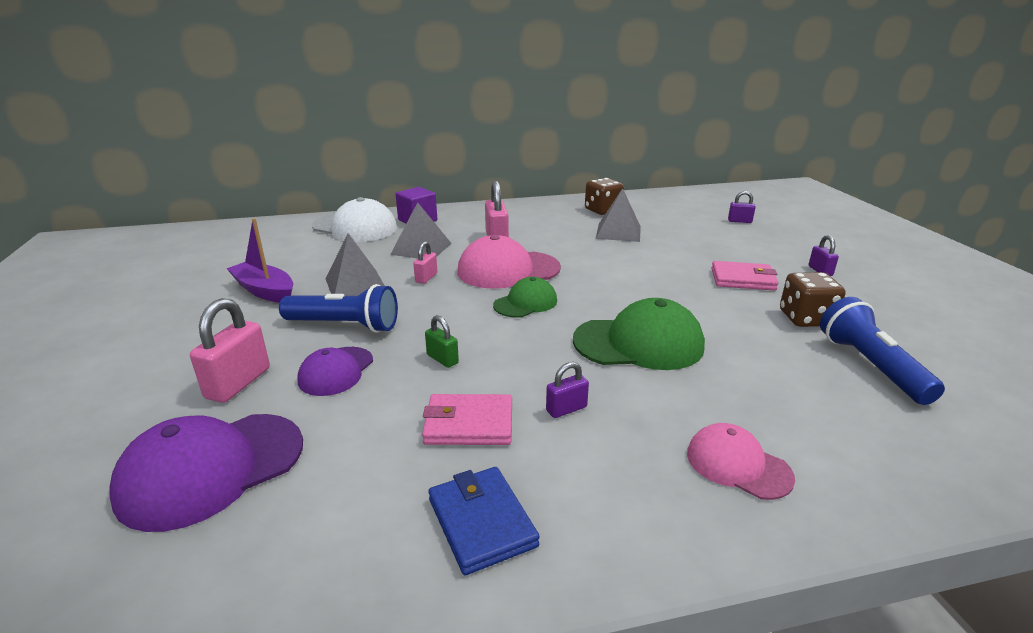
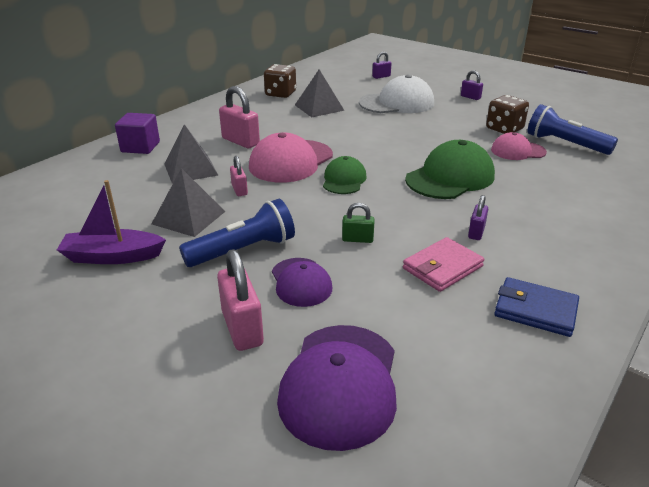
camera: 40 degrees left, 5 degrees up
white cap [312,197,397,242] -> white cap moved to [359,74,434,113]
pink cap [687,423,795,500] -> pink cap moved to [491,132,547,160]
pink wallet [711,261,778,291] -> none

